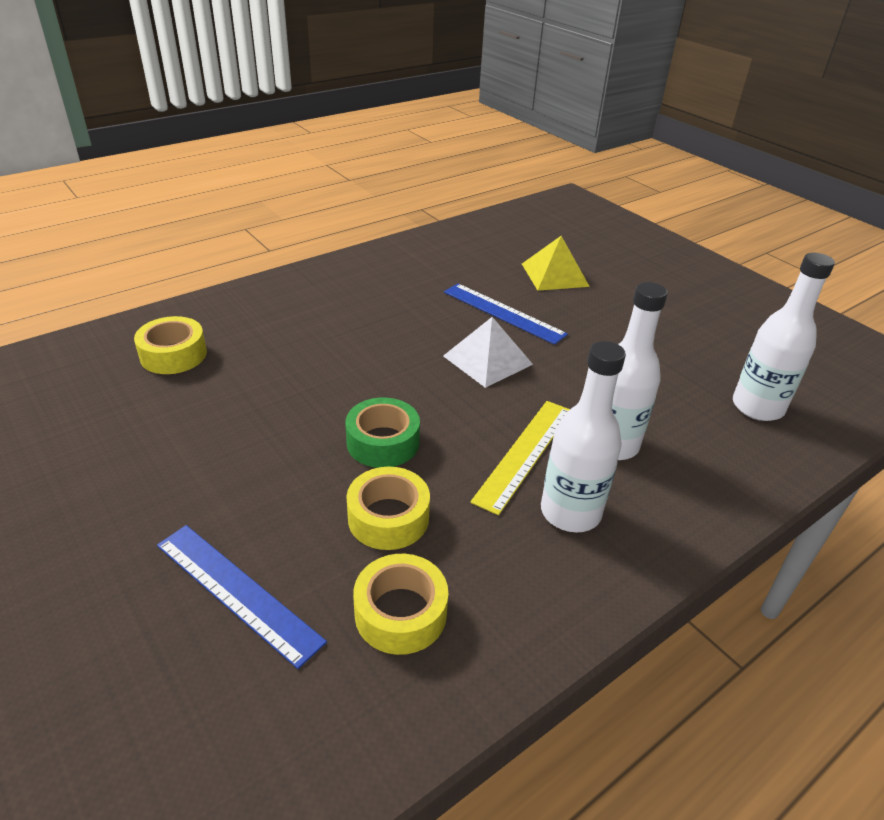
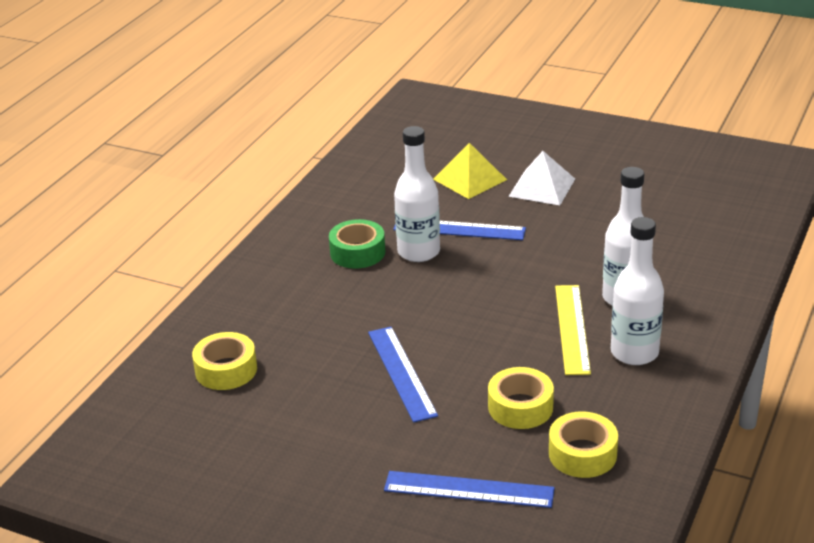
camera: 25 degrees left, 5 degrees down
green tape [345,397,420,468] -> green tape moved to [329,219,385,269]
white pyramid [443,317,533,388] -> white pyramid moved to [508,151,575,205]
white bottle [733,253,835,421] -> white bottle moved to [394,126,440,262]
none -> blue ruler [368,327,438,423]

